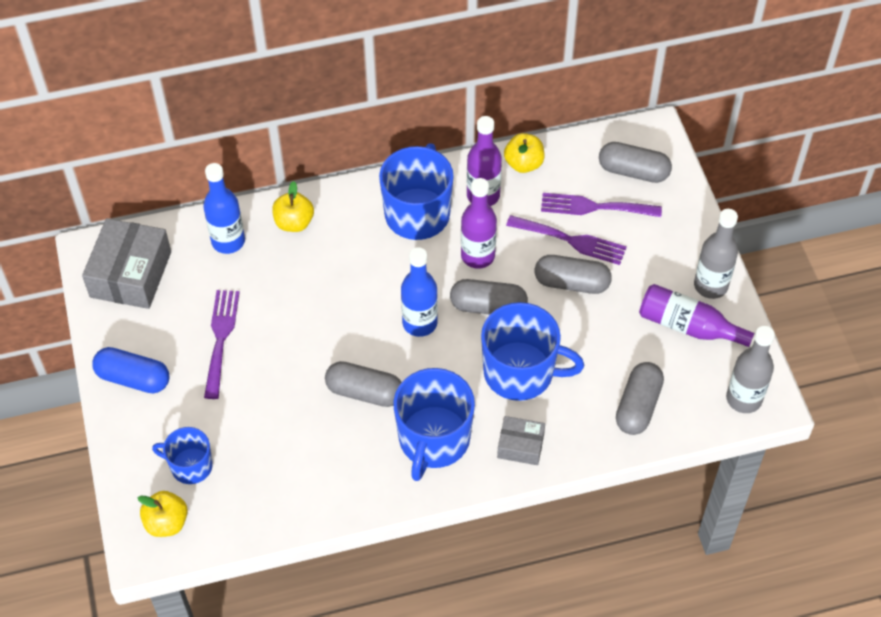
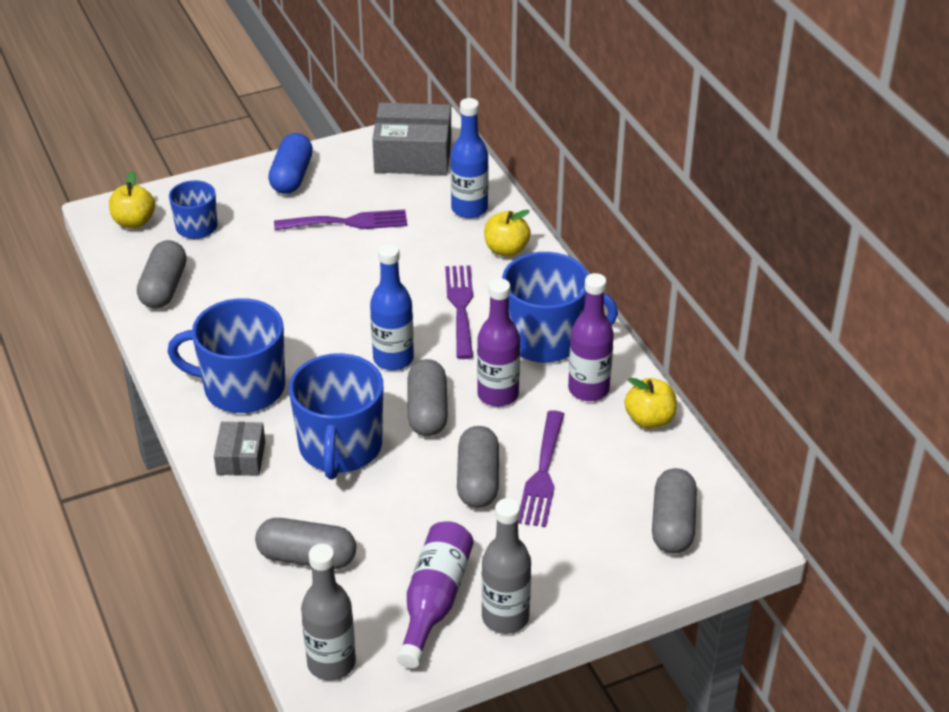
camera: 80 degrees right, 15 degrees down
grey capsule [325,361,402,407] -> grey capsule moved to [137,240,187,308]
purple fork [541,193,662,217] -> purple fork moved to [445,265,473,359]

